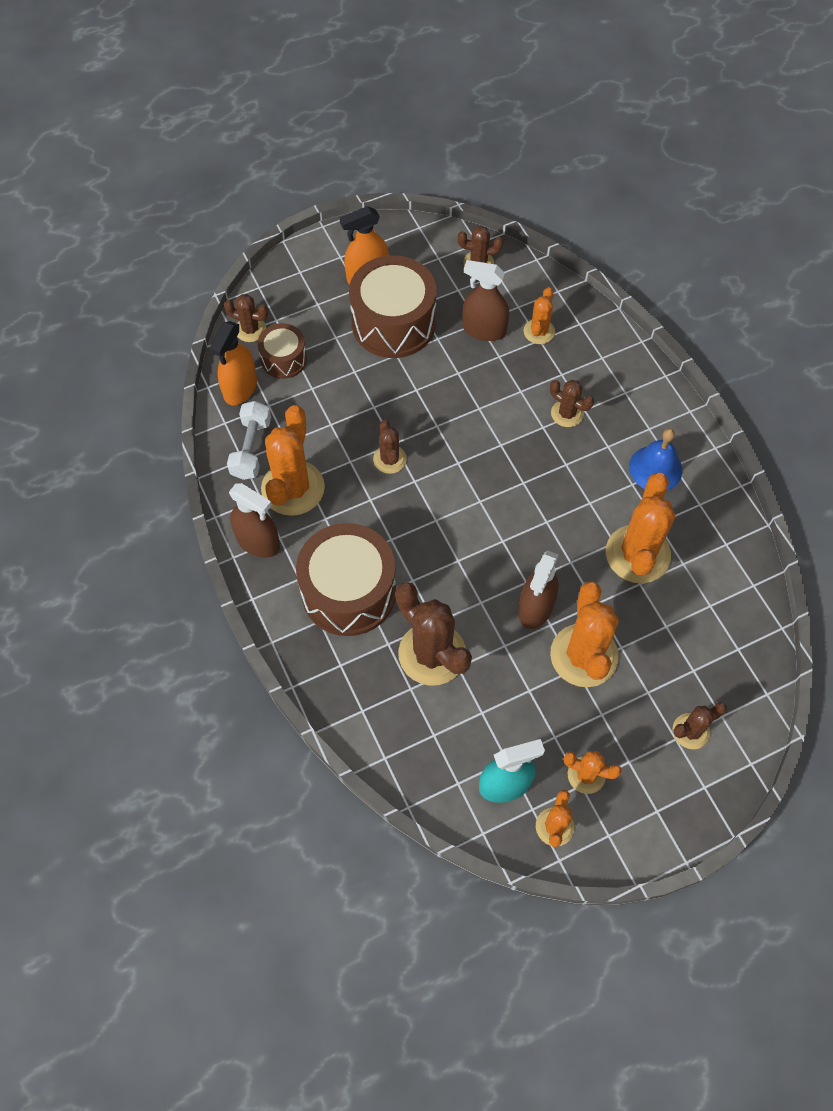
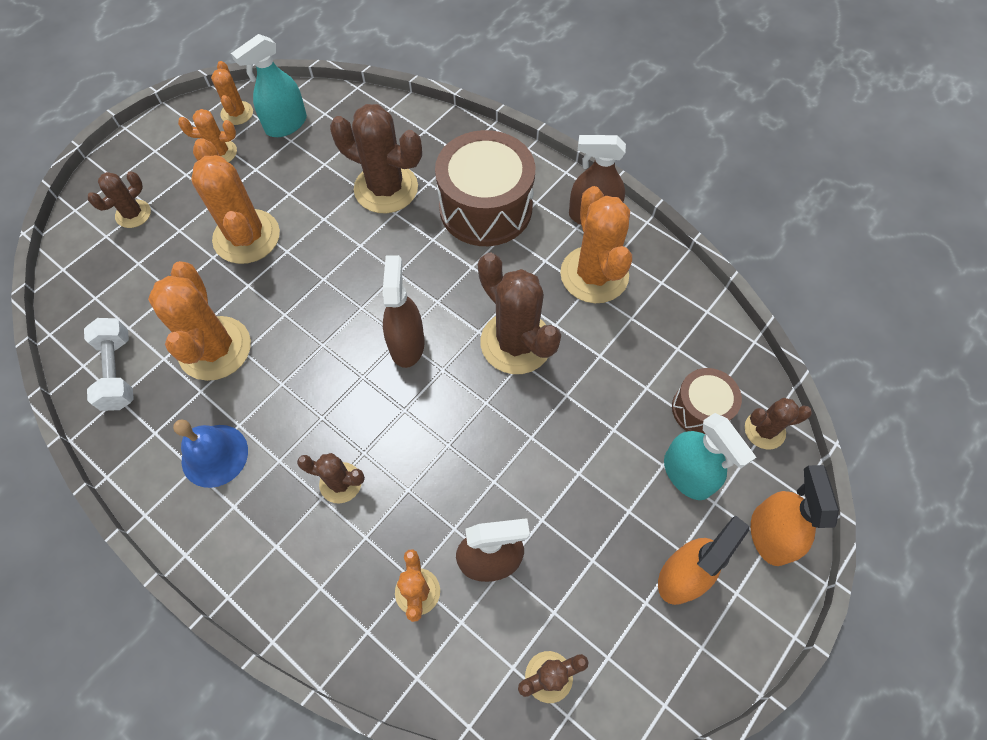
camera: 155 degrees right, 0 degrees up
orange spray bottle [210,321,257,405] -> orange spray bottle moved to [751,465,839,566]
white dumbbell [227,401,271,480] -> white dumbbell moved to [84,318,134,411]
brown drum [349,255,437,358] -> none
brown cactus [373,420,407,474] -> brown cactus [478,253,561,374], size x1.87
brown spray bottle [518,551,558,629] -> brown spray bottle moved to [383,255,425,368]
none -> turquoise spray bottle [664,413,756,500]

